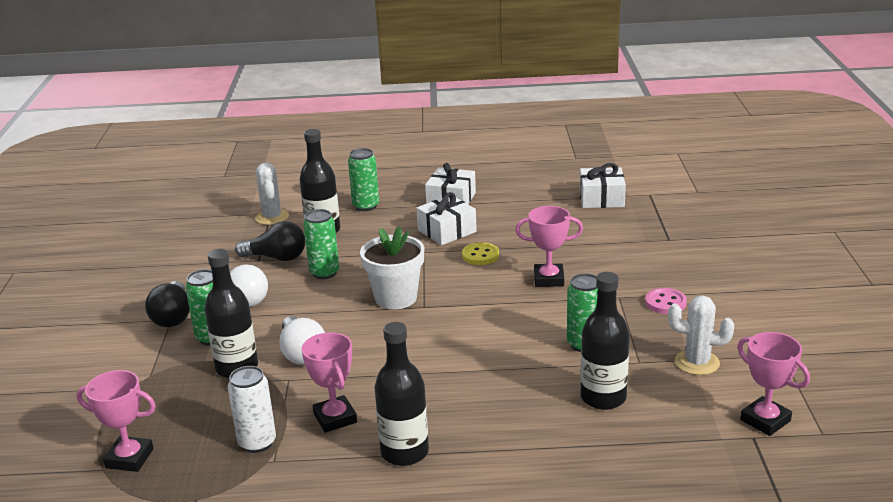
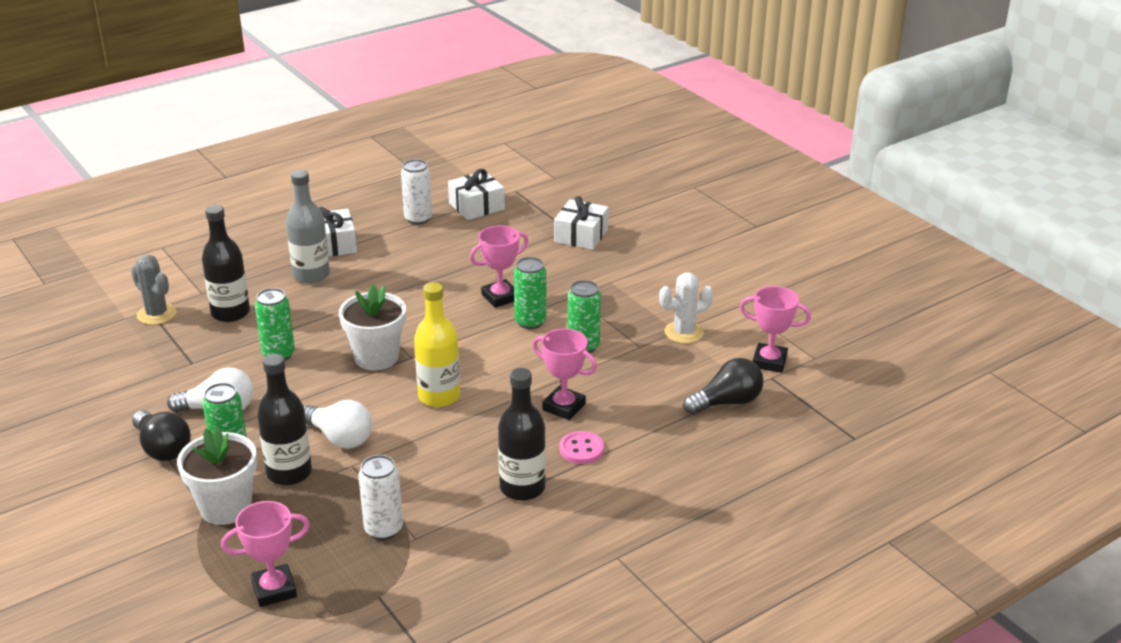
camera: 35 degrees left, 5 degrees up
black light bulb [235,221,305,261] -> black light bulb moved to [683,358,764,415]
white cactus [255,163,289,225] -> grey cactus [131,255,177,325]
pink trophy [302,332,357,433] -> pink trophy moved to [532,328,597,420]
green can [348,148,379,211] -> green can moved to [514,257,546,329]
white gift [416,192,477,245] -> white gift moved to [554,196,609,250]
yellow button [462,242,499,265] -> none
black bottle [580,272,630,410] -> none
pink button [645,288,687,314] -> pink button moved to [559,431,604,464]
none -> white flower pot [177,426,257,525]
none -> grey bottle [286,170,330,284]
none -> white can [401,159,432,225]
none -> yellow bottle [414,282,460,407]

